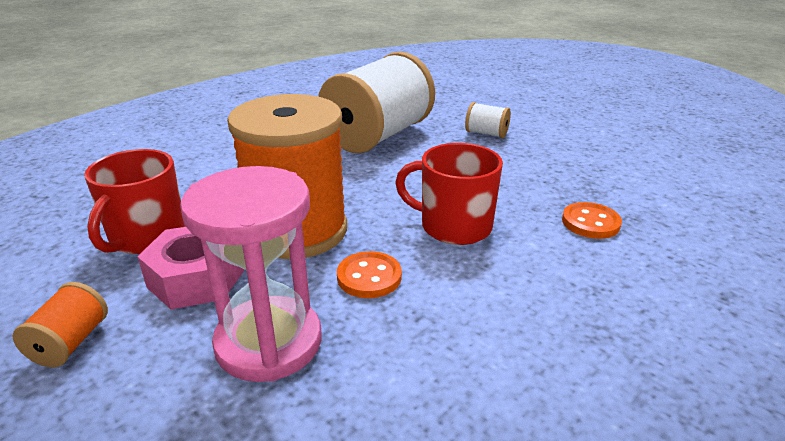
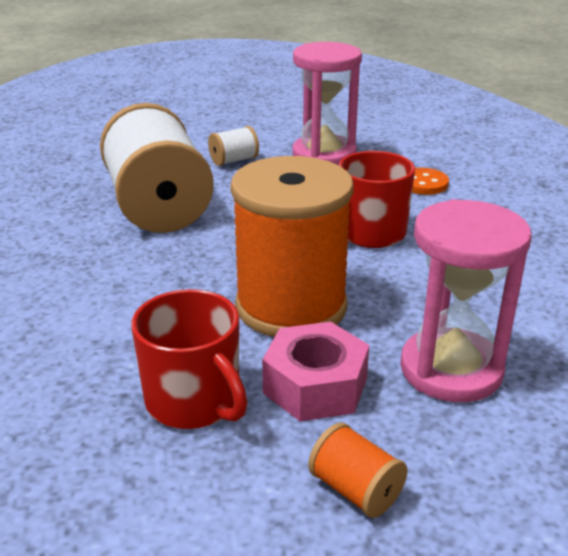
camera: 55 degrees left, 0 degrees up
orange button [337,251,402,298] -> none
none -> pink hourglass [292,42,362,165]

